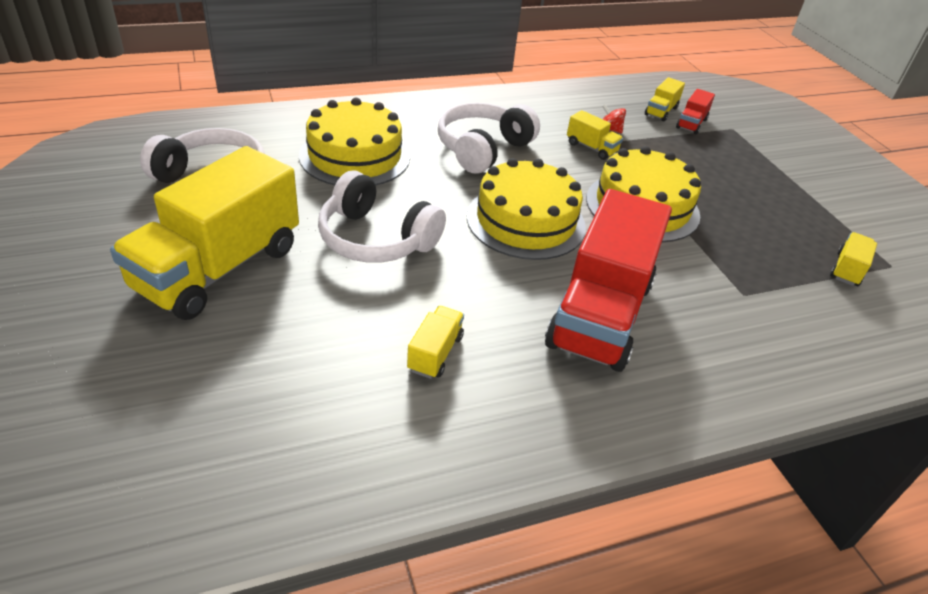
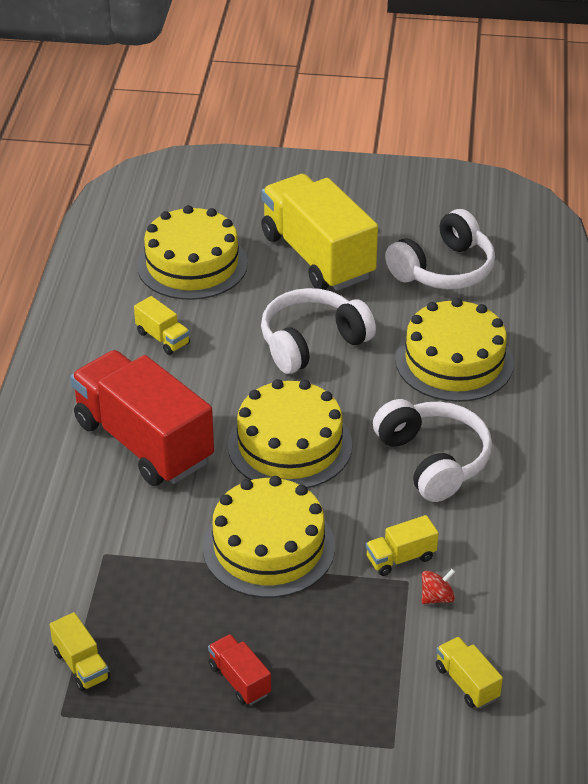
camera: 120 degrees right, 0 degrees up
red truck [676,89,715,134] -> red truck moved to [208,634,271,705]
none -> yellow cake [137,205,248,300]

